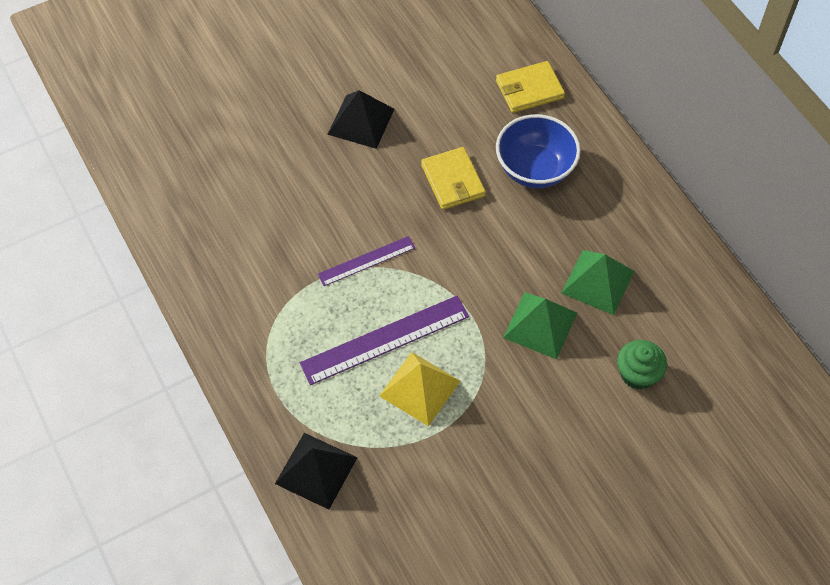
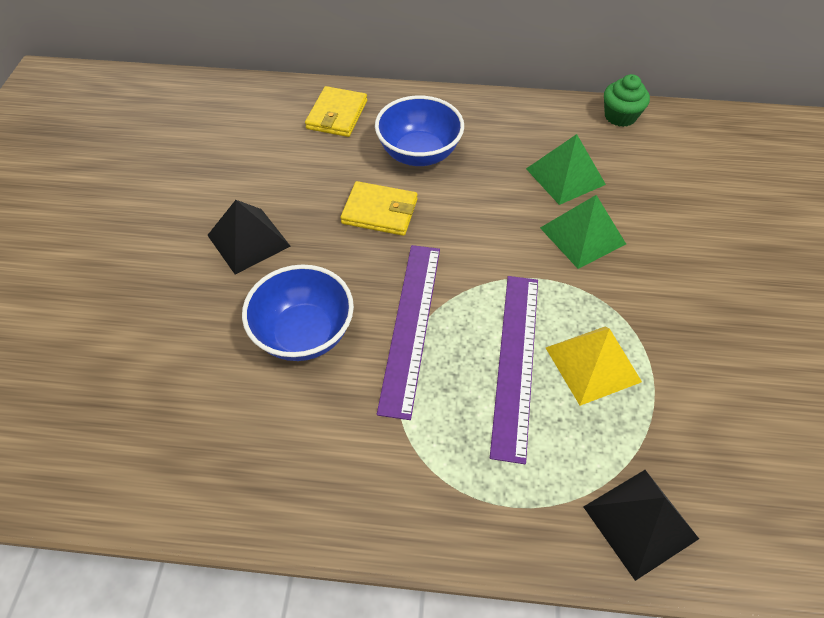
camera: 55 degrees left, 5 degrees down
purple ruler [318,236,415,286] -> purple ruler [377,245,440,420], size x1.68
green cupcake [617,340,667,390] -> green cupcake moved to [604,74,650,127]
none -> blue bowl [242,265,354,361]

